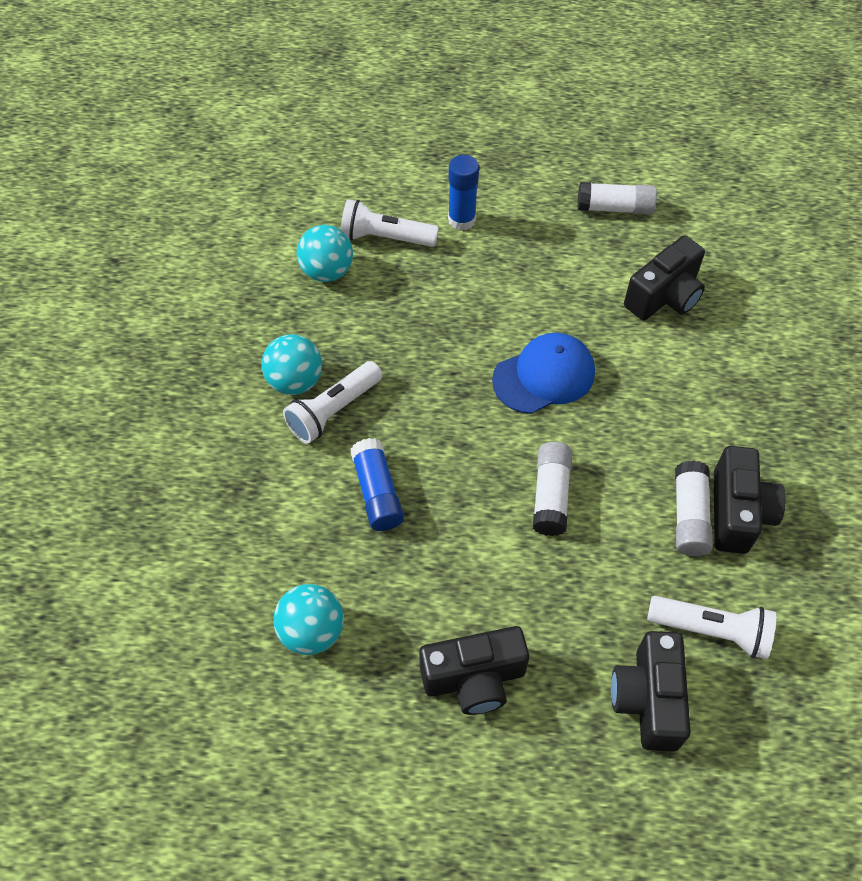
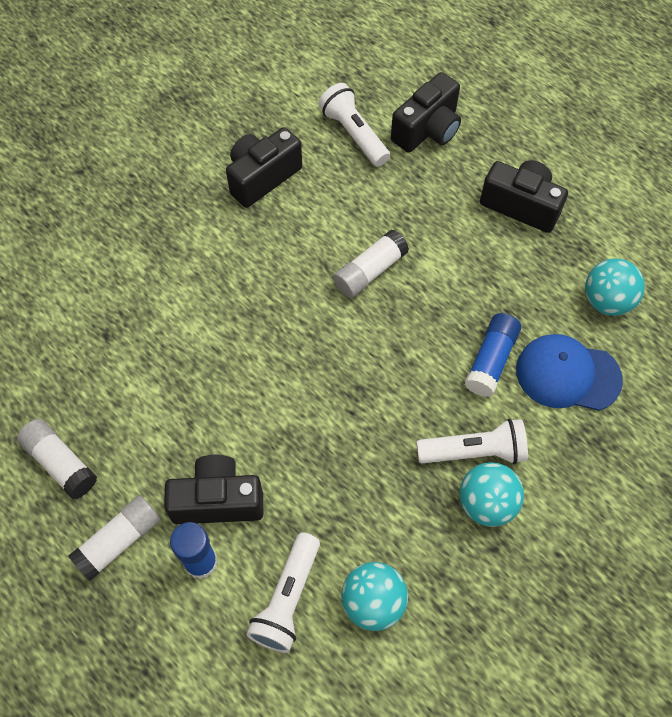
camera: 140 degrees left, 5 degrees up
white flashlight [341,199,439,247] -> white flashlight turned 60 degrees clockwise [246,533,320,653]
blue cap [492,333,595,414] -> blue cap moved to [516,334,623,411]
black camera [624,236,705,320] -> black camera moved to [164,455,263,524]
white glue stick [675,460,713,556] -> white glue stick moved to [68,496,160,581]

